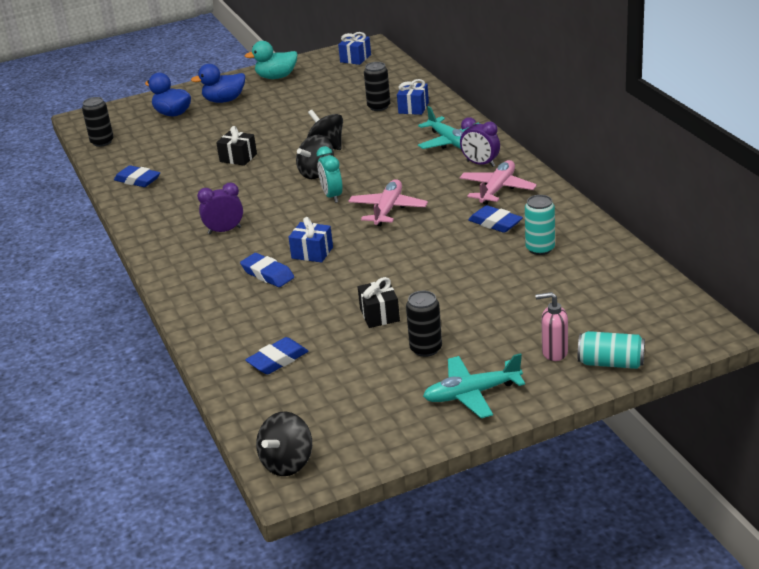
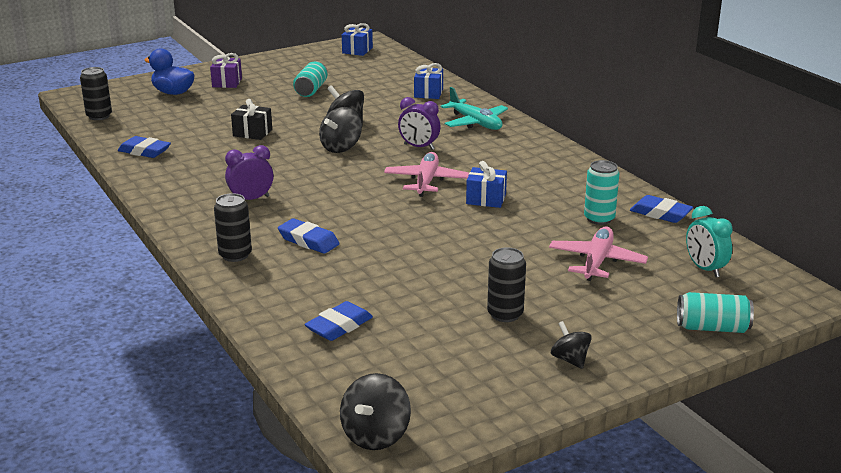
camera: 10 degrees left, 5 degrees down
blue duck [191,64,245,103] -> purple gift [210,53,242,88]
turquoise duck [245,41,298,79] -> none
blue gift [288,217,333,263] -> blue gift moved to [466,161,507,208]
turquoise clock [317,146,343,203] -> turquoise clock moved to [686,206,733,277]
black gift [358,277,400,328] -> none
black can [364,62,390,111] -> black can moved to [214,193,252,262]
turquoise plane [423,353,525,418] -> black spinning top [551,321,592,369]
purple clock [460,117,500,167] -> purple clock moved to [398,97,441,150]
pink plane [460,160,537,205] -> pink plane moved to [549,227,648,281]
blue eraser [468,205,523,233] -> blue eraser moved to [630,195,693,223]
pink soap dispenser [535,292,568,361] -> none
none -> turquoise can [293,62,327,97]

